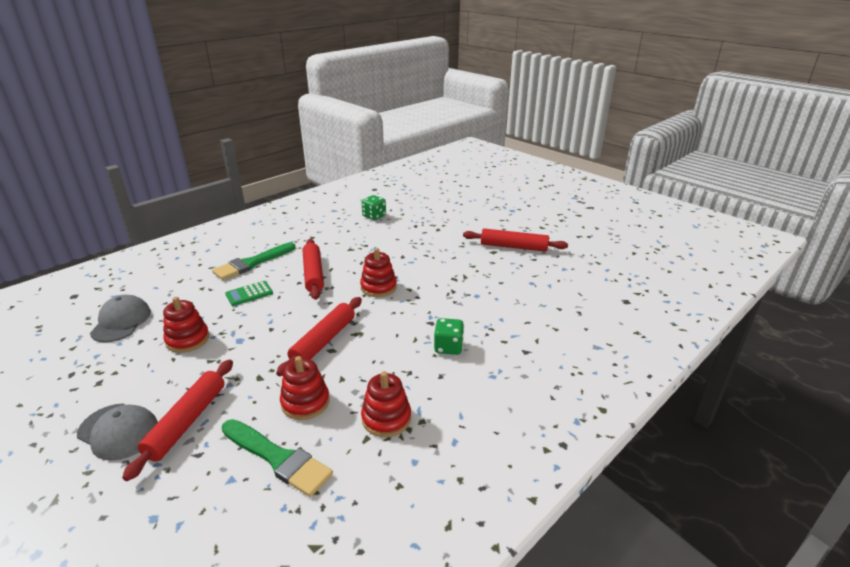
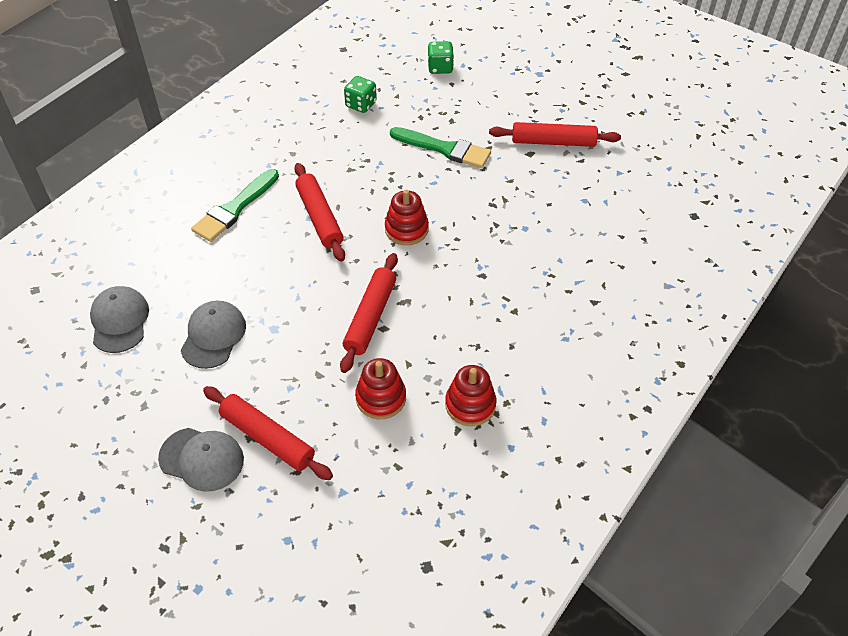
camera: 10 degrees left, 20 degrees up
red rolling pin [122,359,233,481] -> red rolling pin turned 60 degrees counterclockwise [203,386,333,480]
red stacking toy [163,297,210,353] -> grey cap [181,301,246,369]
green brush [222,419,333,497] -> green brush moved to [390,127,491,168]
green calculator [225,281,273,306] -> none
green dice [434,318,464,355] -> green dice moved to [428,41,454,74]

